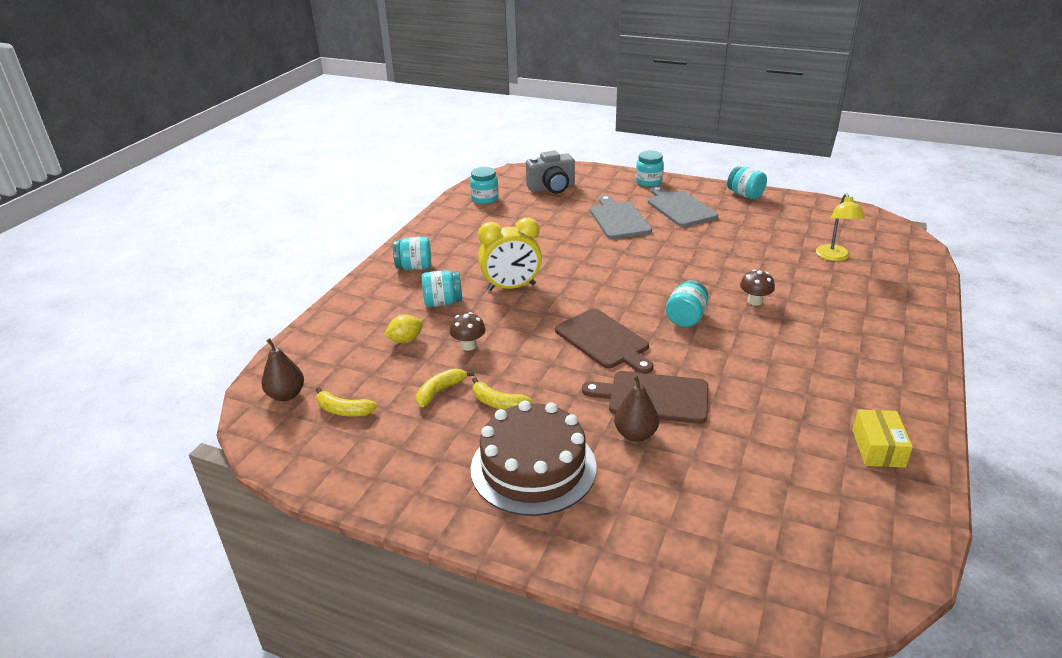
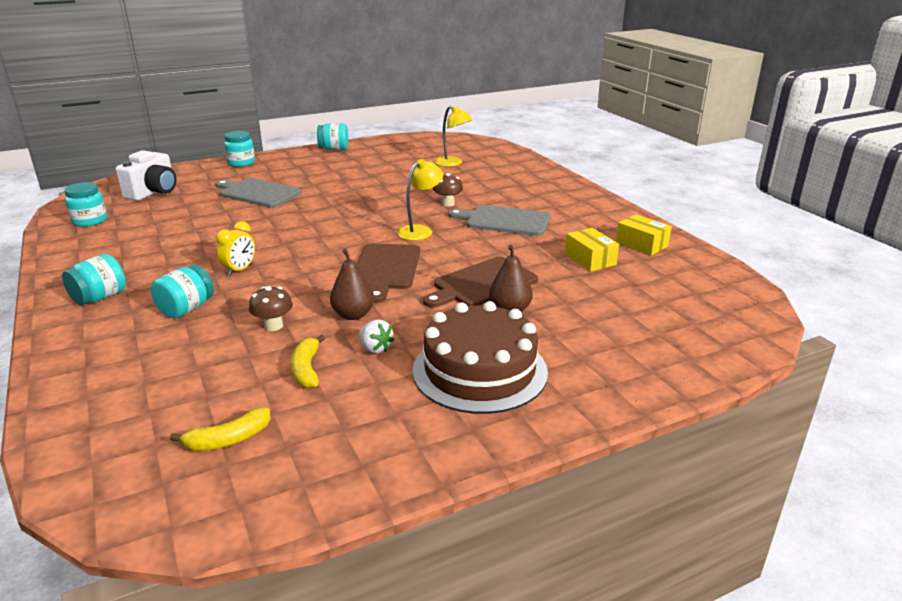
camera: 50 degrees left, 5 degrees down
brown pear [262,338,304,401] -> brown pear moved to [330,249,374,320]
yellow lemon [384,315,423,343] -> none
yellow banana [472,377,533,410] -> white strawberry [359,319,394,354]
yellow clock [478,217,542,291] -> yellow clock [216,221,255,276], size x0.57
grey camera [526,151,575,194] -> white camera [116,150,177,201]
brown cutting board [555,309,653,373] -> brown cutting board turned 90 degrees clockwise [357,244,420,303]
grey cutting board [648,186,718,227] -> grey cutting board moved to [448,205,551,236]
turquoise jar [666,280,708,327] -> yellow lamp [397,159,443,241]
none -> yellow box [565,228,619,272]

